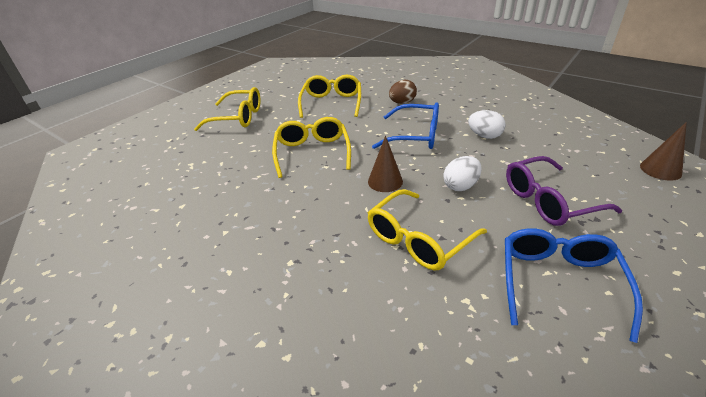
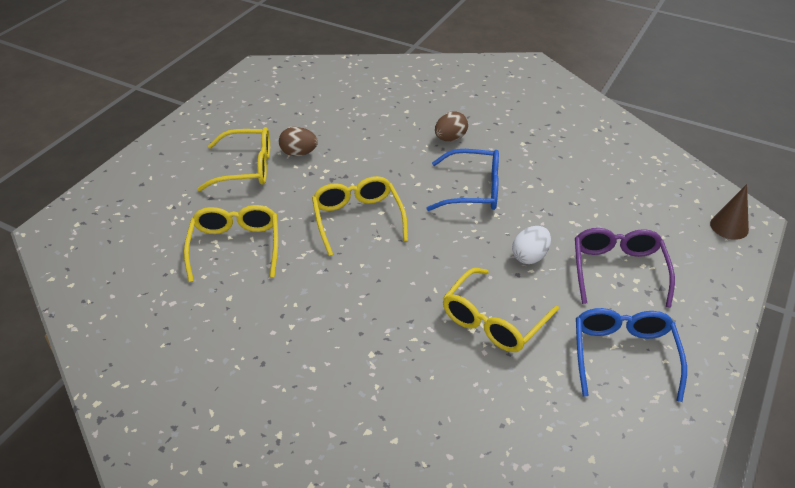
camera: 10 degrees left, 5 degrees up
yellow glasses [298,74,361,118] -> yellow glasses moved to [184,205,278,282]
brown cone [368,136,403,192] -> none
white egg [468,110,506,139] -> none
purple glasses [506,156,622,226] -> purple glasses turned 120 degrees clockwise [575,228,675,307]
none -> brown egg [279,127,318,156]

